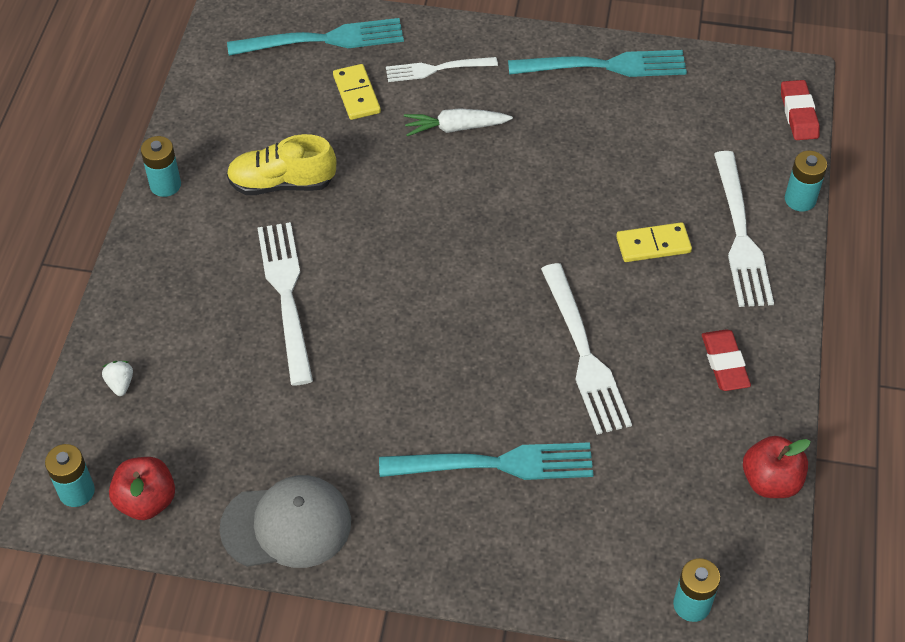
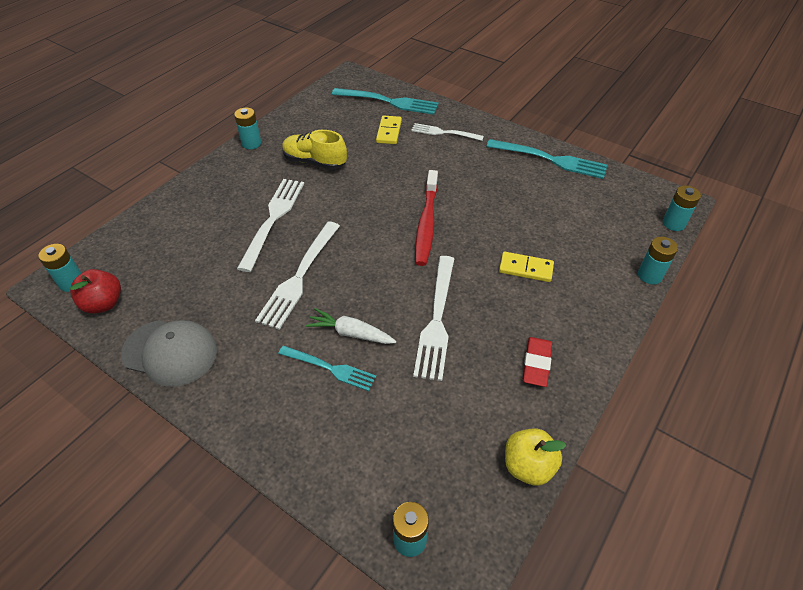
camera: 25 degrees right, 5 degrees down
white strawberry [102,361,133,396] -> none
turquoise fork [379,442,593,480] -> turquoise fork [278,345,376,391], size x0.63
white carrot [404,108,513,136] -> white carrot moved to [305,308,396,344]
white fork [714,151,774,307] -> white fork moved to [255,221,340,330]
red apple [743,436,811,498] -> yellow apple [505,428,566,486]
red eraser [781,80,820,140] -> turquoise battery [663,185,701,231]
none -> red toothbrush [415,170,438,266]

